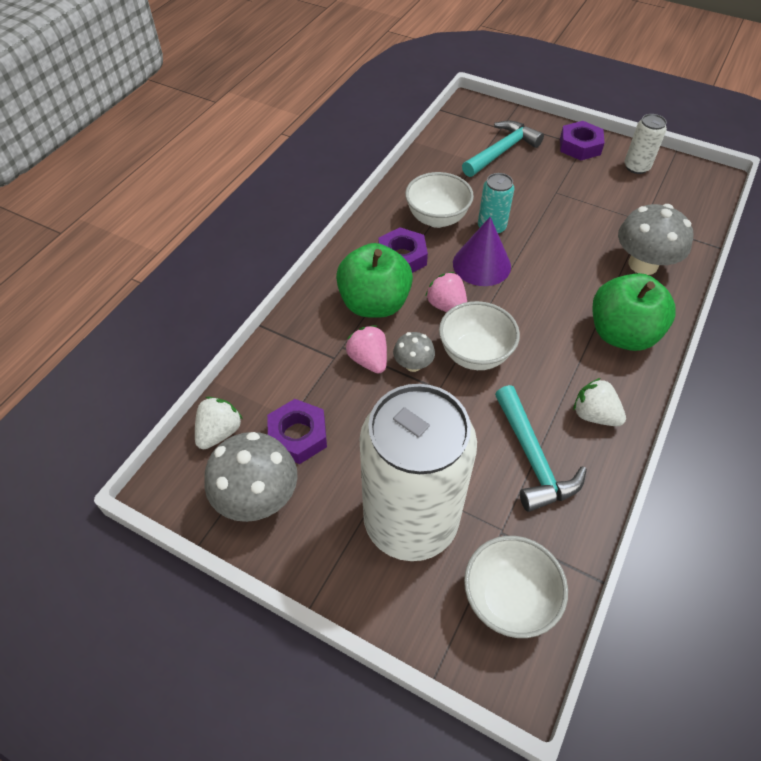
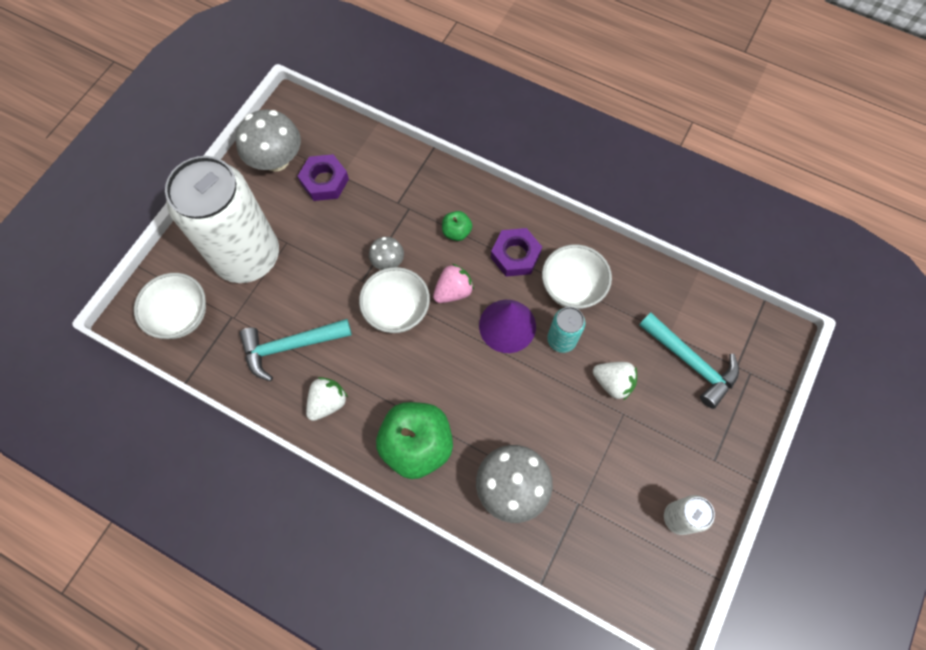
camera: 90 degrees right, 15 degrees up
white strawberry [195,397,242,449] -> white strawberry moved to [593,362,637,400]
green apple [336,243,413,318] -> green apple [442,211,472,241], size x0.46
pink strawberry [346,325,387,374] -> none
purple nut [560,121,605,160] -> none

